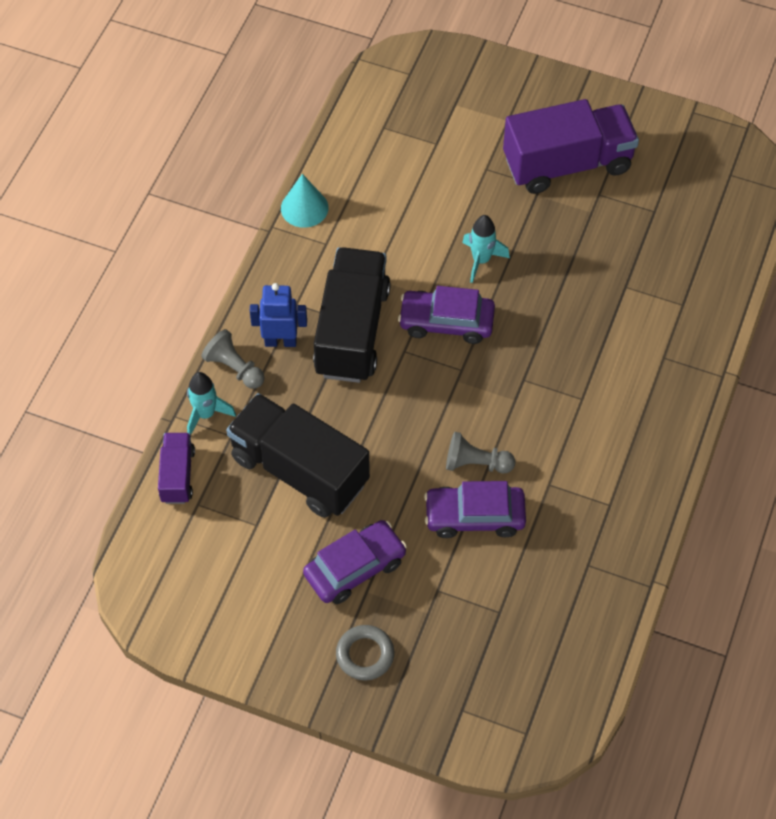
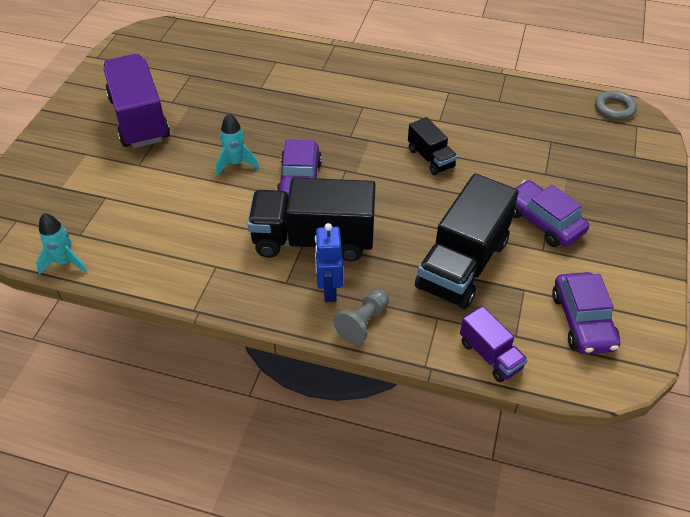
camera: 95 degrees left, 10 degrees down
purple truck [158,433,195,504] -> purple truck turned 120 degrees counterclockwise [460,306,528,382]
turquoise rocket [187,372,236,434] -> turquoise rocket moved to [36,213,88,275]
turquoise cone [281,174,329,228] -> none
grey ring [336,625,394,680] -> grey ring moved to [595,90,637,120]
purple car [424,481,526,538] -> purple car moved to [552,272,620,354]
grey pawn [446,432,515,473] -> black truck [408,117,457,175]

